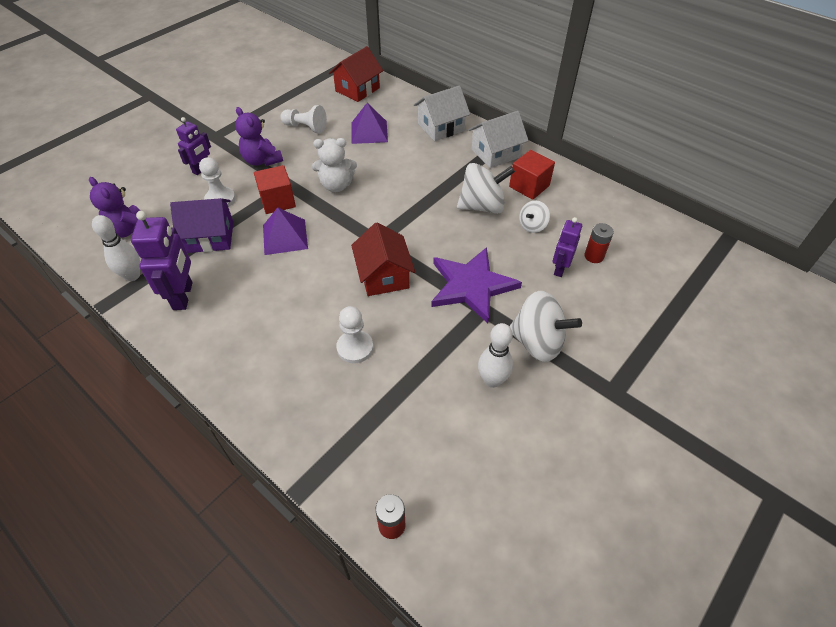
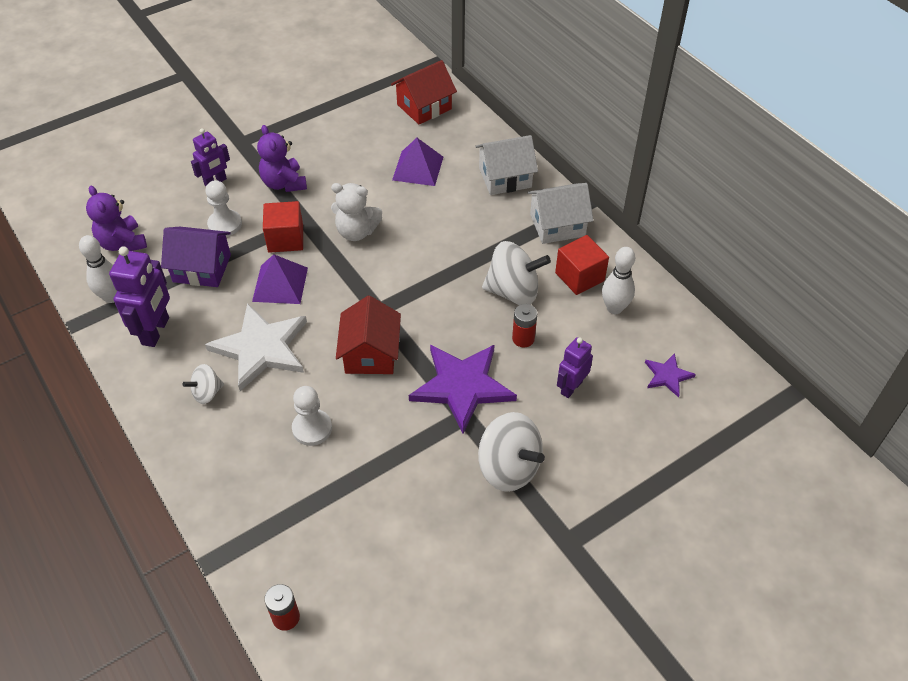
camera: 15 degrees right, 0 degrees up
white pawn [281,105,327,133] -> none
white bowling pin [478,323,513,388] -> white bowling pin moved to [602,247,635,314]
white spinning top [519,200,550,233] -> white spinning top moved to [182,364,224,404]
red battery [584,223,614,263] -> red battery moved to [512,304,537,347]
none -> white star [205,303,307,391]
none -> purple star [645,353,696,398]

